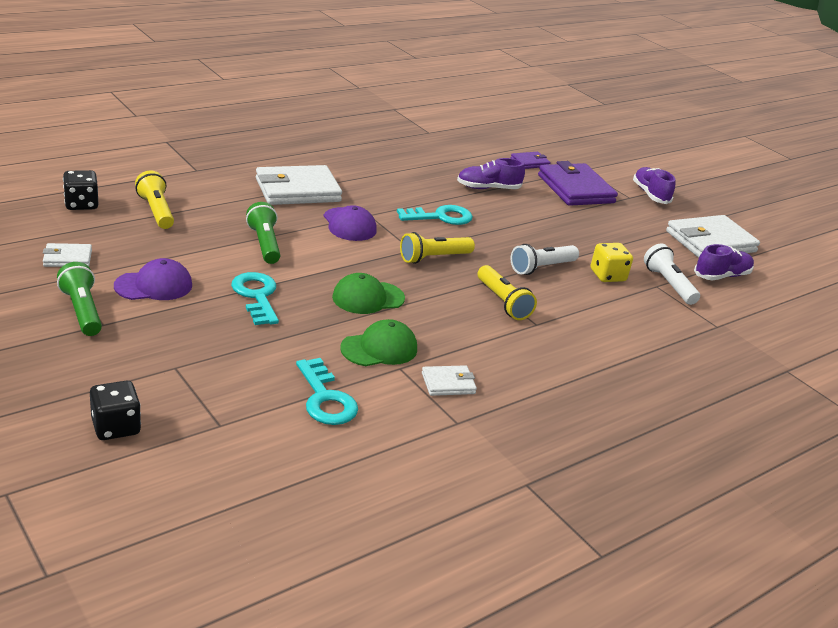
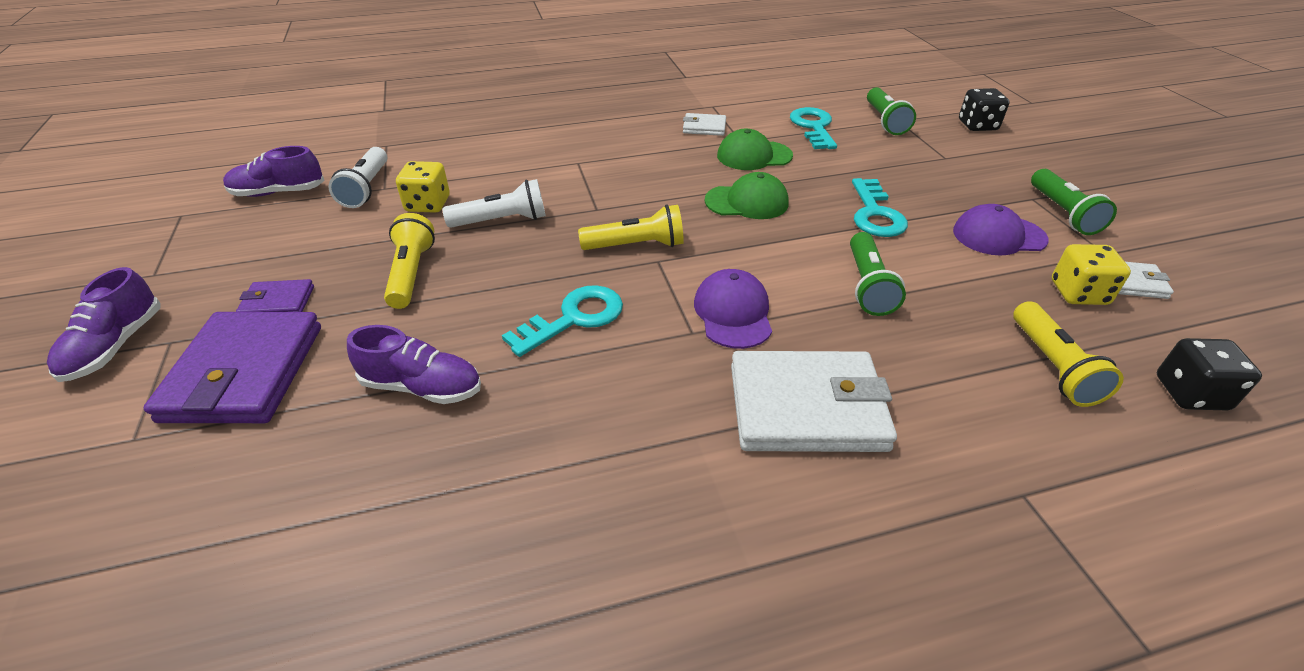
camera: 155 degrees left, 10 degrees up
turquoise key [397,205,473,225] -> turquoise key turned 135 degrees clockwise [502,285,623,357]
yellow flashlight [478,265,537,320] -> yellow flashlight moved to [384,213,435,309]
purple wallet [511,152,551,169] -> purple wallet moved to [236,279,314,312]
white wallet [666,215,760,258] -> none
none -> green flashlight [867,87,916,135]
none -> yellow dice [1052,244,1131,305]

